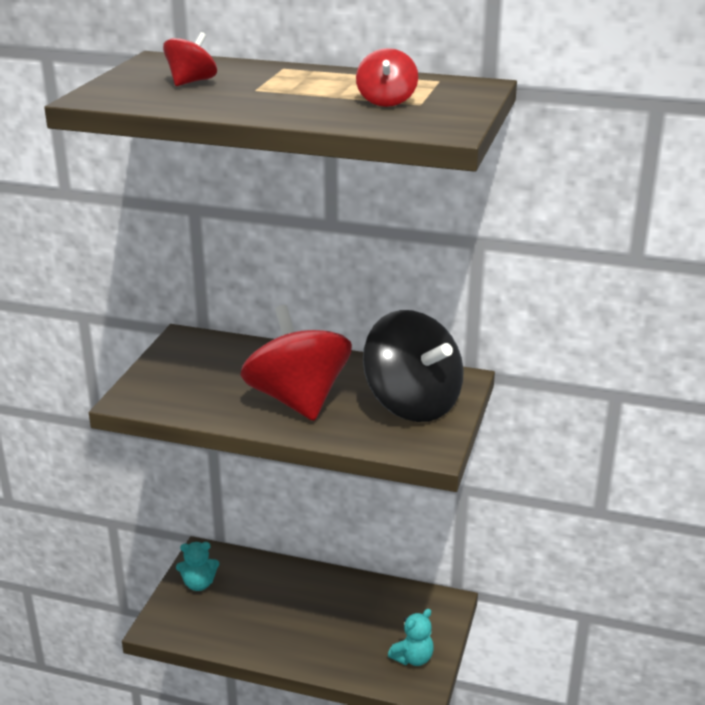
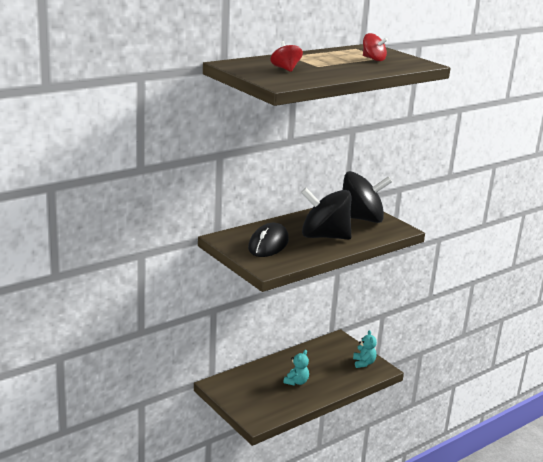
camera: 55 degrees left, 5 degrees down
turquoise teddy bear [176,542,219,591] -> turquoise teddy bear moved to [283,350,309,386]
red spinning top [241,305,352,421] -> black spinning top [301,188,351,239]
none -> black mouse [248,223,289,257]

